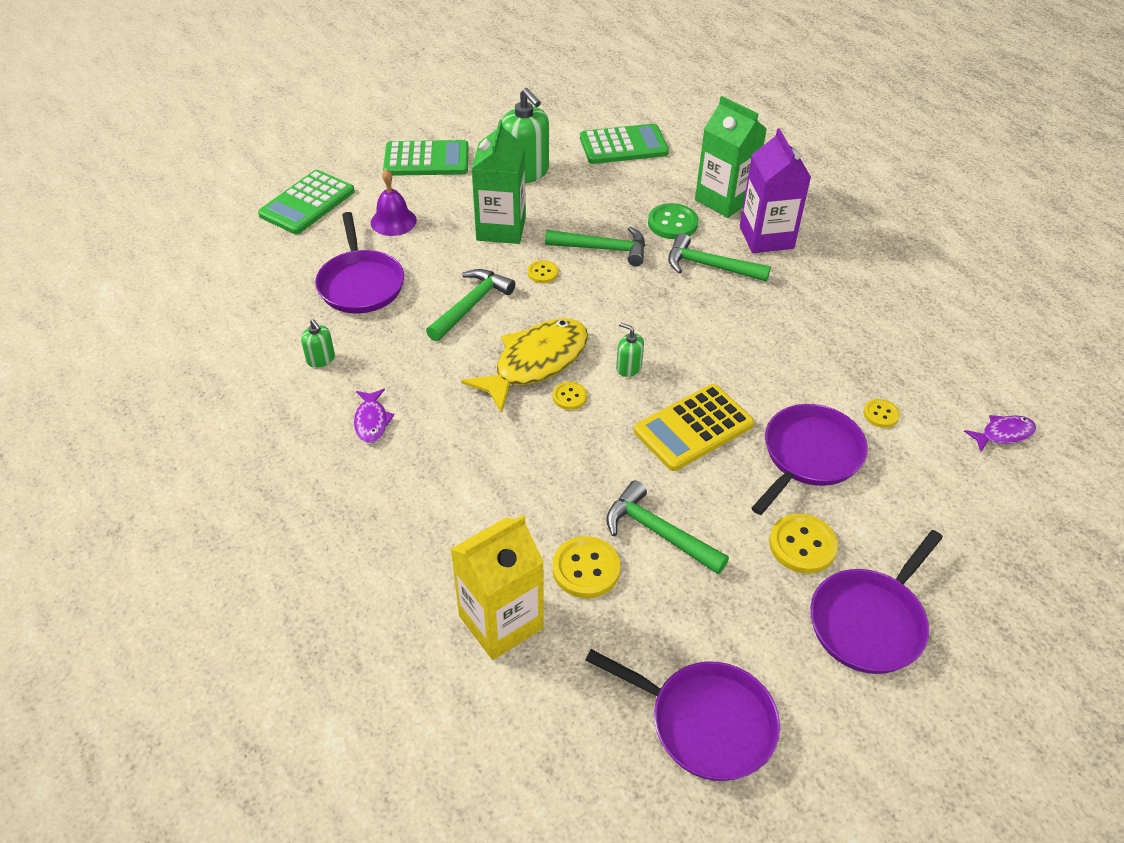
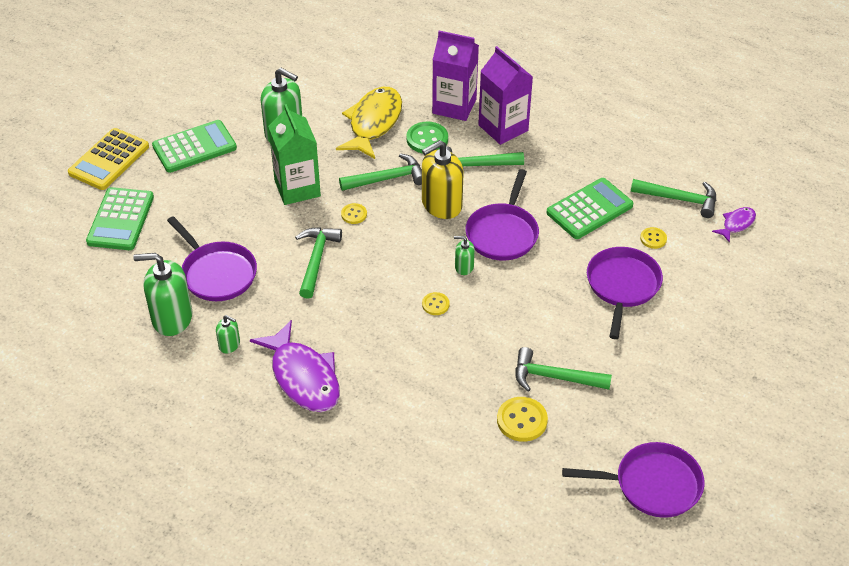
camera: 25 degrees left, 0 degrees up
purple fish [354,389,395,443] -> purple fish [250,320,340,412], size x2.06
purple bell [371,169,417,236] -> none
yellow carton [450,515,544,660] -> none
yellow fish [461,318,588,413] -> yellow fish moved to [336,87,402,159]
green calculator [580,124,669,164] -> green calculator moved to [546,178,633,239]
yellow calculator [634,384,754,471] -> yellow calculator moved to [68,128,149,190]
green carton [695,96,767,218] -> purple carton [432,31,479,121]
yellow button [769,514,838,574] -> none
purple pan [810,530,943,674] -> purple pan moved to [465,169,539,261]
none -> green soap dispenser [133,253,193,336]
none -> yellow soap dispenser [422,140,464,219]
none -> green hammer [631,179,716,218]

